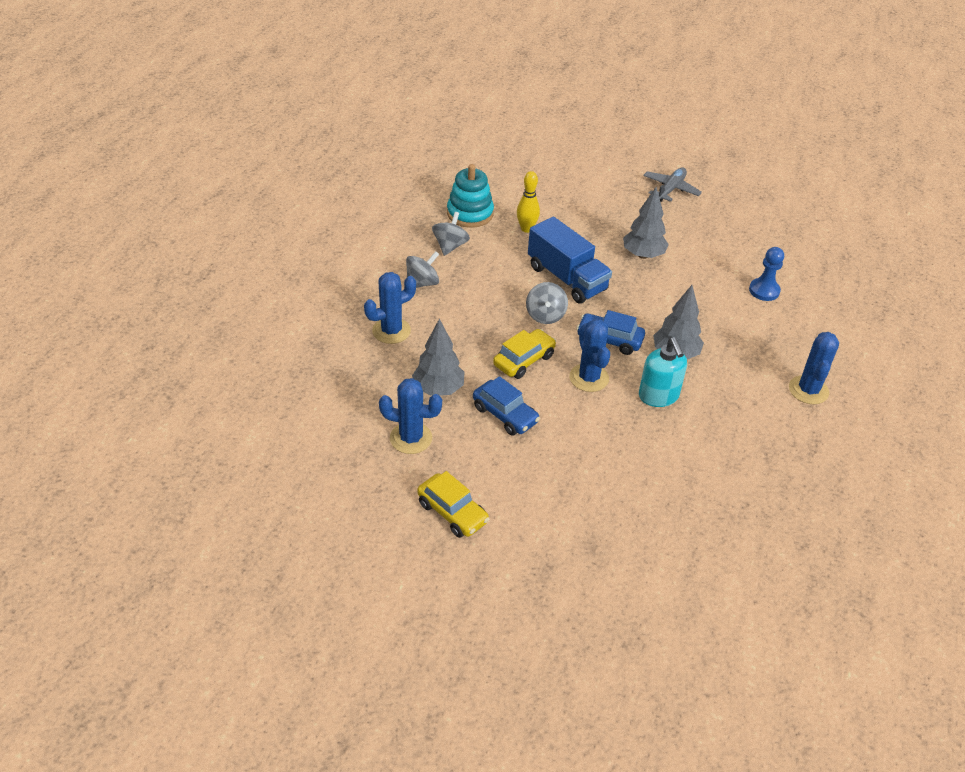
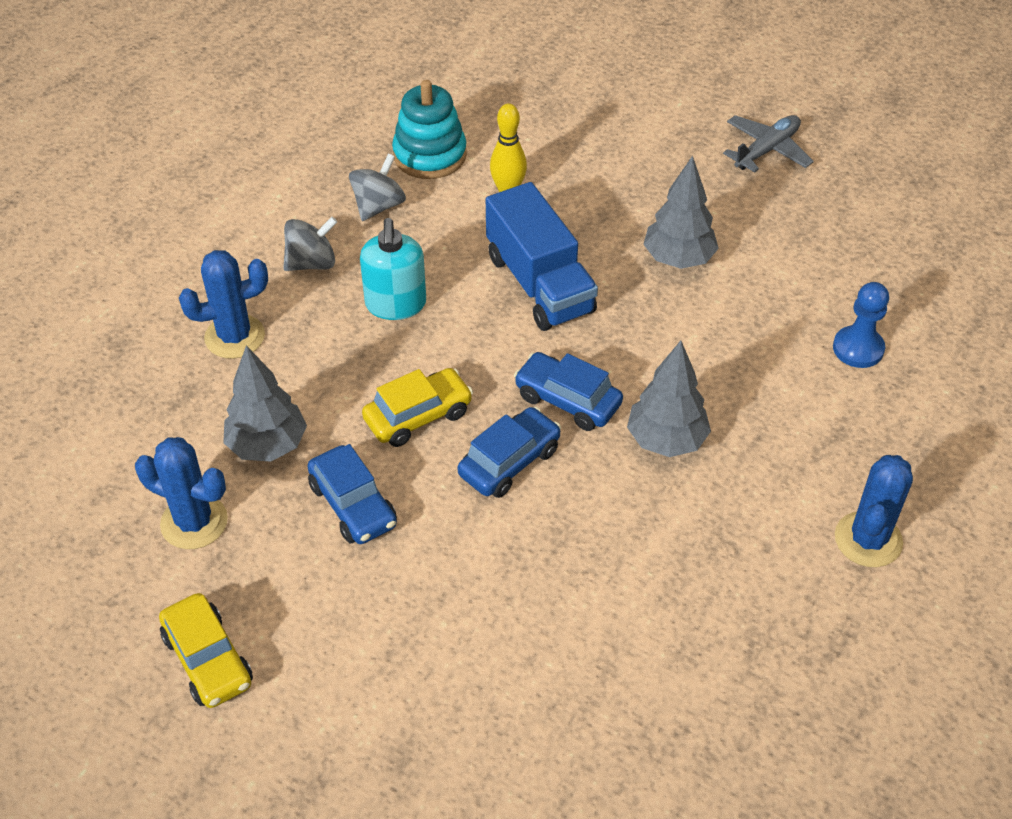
camera: 15 degrees right, 5 degrees up
grey spinning top [526,282,568,324] -> none
blue cactus [569,319,610,392] -> blue car [457,407,561,498]
turquoise soap dispenser [639,337,687,407] -> turquoise soap dispenser moved to [360,218,426,320]

